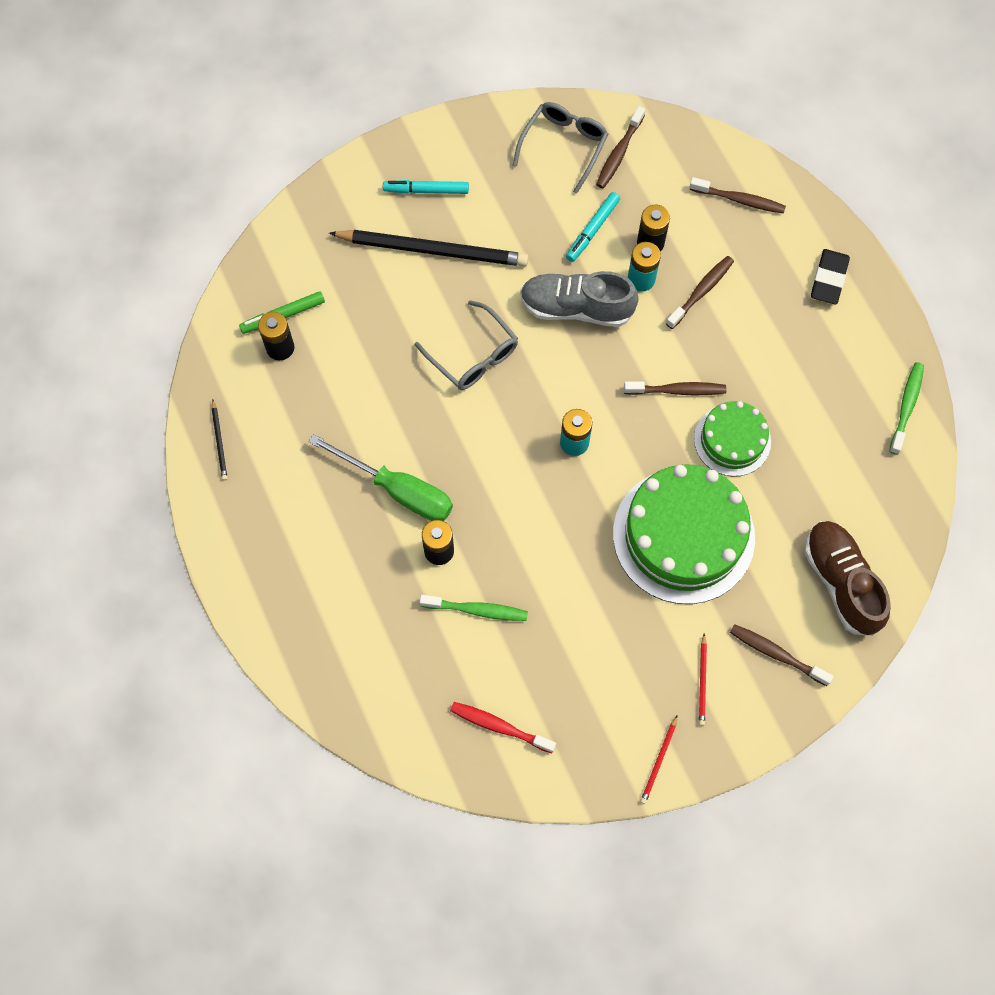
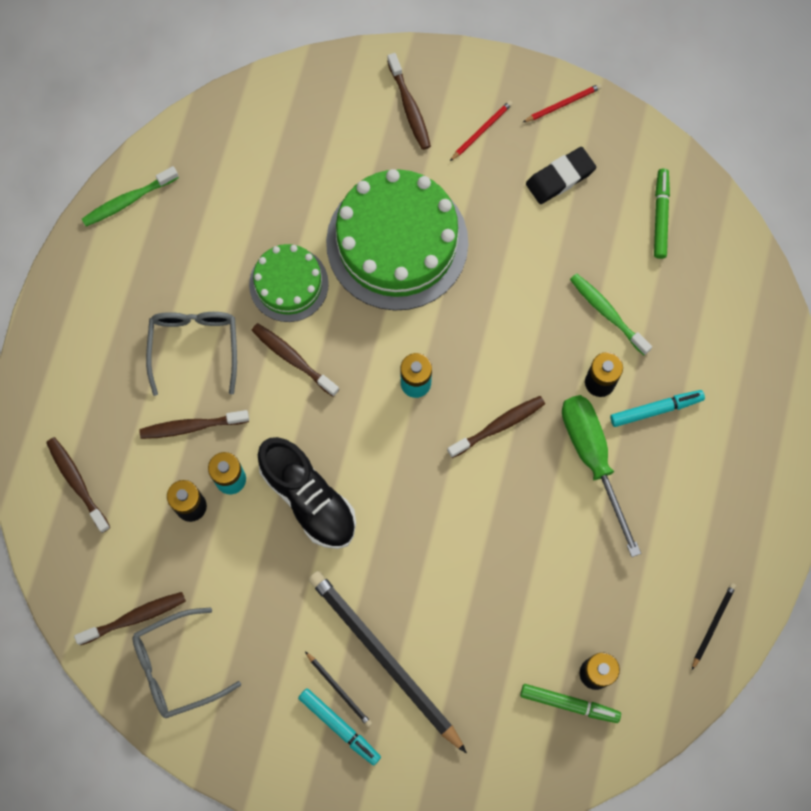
camera: 140 degrees left, 5 degrees up
grey glasses [415,300,518,390] -> grey glasses moved to [146,312,237,396]
red toothbrush [450,702,556,753] -> green marker [654,169,670,259]
grey shoe [520,271,639,327] -> black shoe [258,437,356,549]
turquoise marker [566,192,620,262] -> turquoise marker moved to [610,390,705,427]
brown shoe [804,521,891,636] -> none
black eraser [811,249,850,305] -> black eraser moved to [526,147,596,204]
none -> black pencil [305,651,372,727]
none -> brown toothbrush [447,396,545,458]

